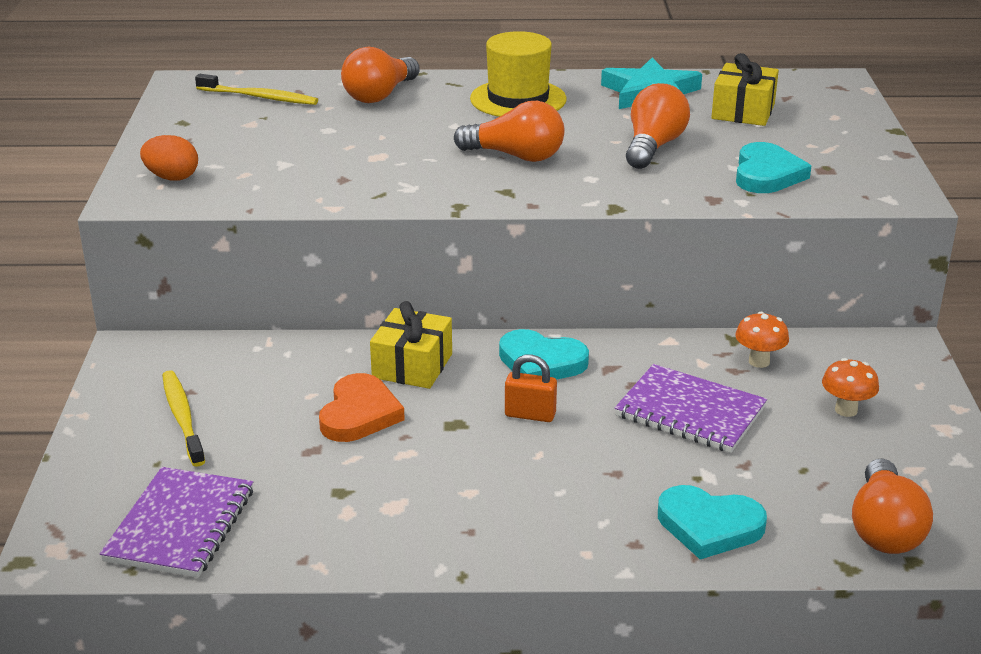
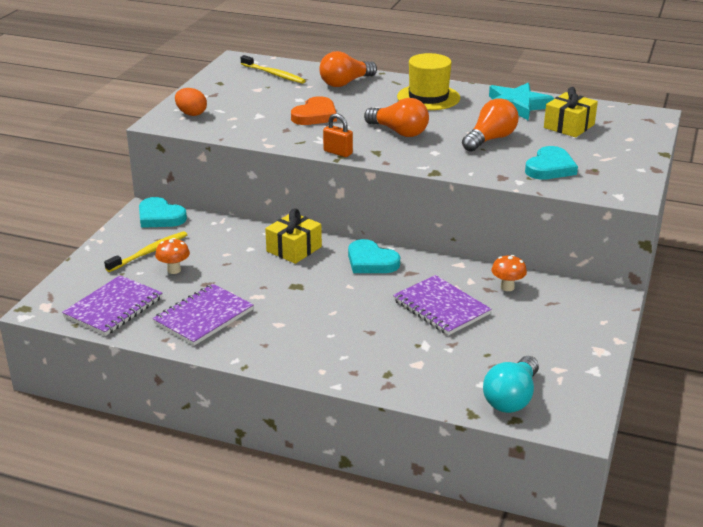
camera: 20 degrees right, 0 degrees up
yellow toothbrush [162,370,205,467] -> yellow toothbrush turned 45 degrees clockwise [104,231,187,272]
orange heart [319,373,405,442] -> orange heart moved to [291,96,337,125]
orange padlock [505,354,557,422] -> orange padlock moved to [323,113,353,157]
turquoise heart [658,485,767,559] -> turquoise heart moved to [139,197,187,228]
orange mushroom [822,358,879,417] -> orange mushroom moved to [155,238,190,274]
orange light bulb [852,459,933,554] -> turquoise light bulb [483,356,539,413]
none -> purple notebook [152,284,254,346]

